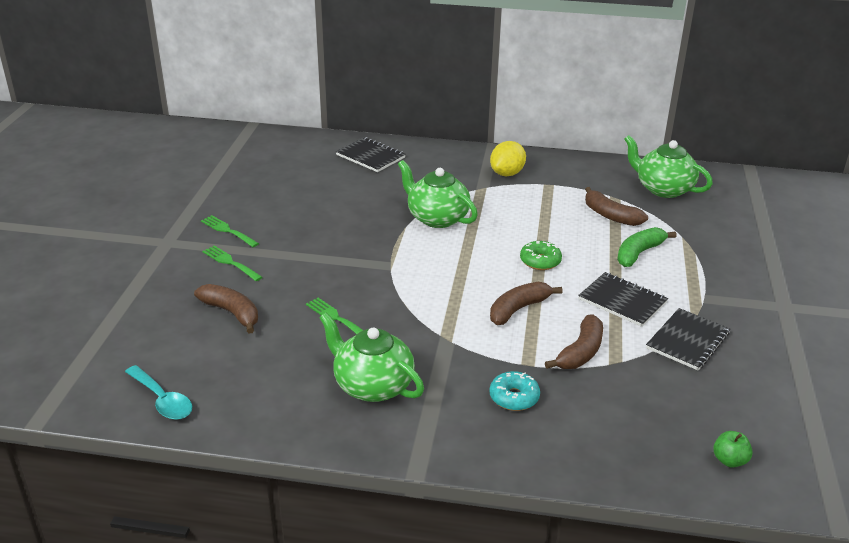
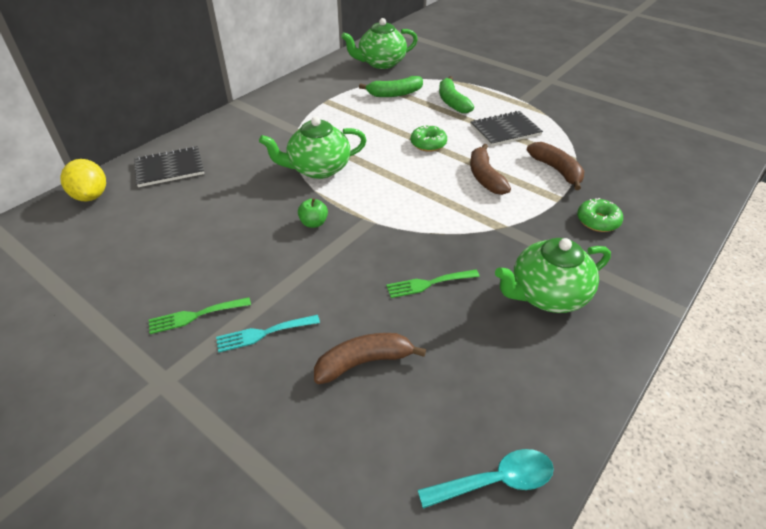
camera: 60 degrees left, 10 degrees up
green fork [202,245,263,281] -> turquoise fork [216,315,320,353]
turquoise donut [489,371,540,411] -> green donut [577,198,623,232]
yellow lemon [490,141,526,176] -> yellow lemon moved to [60,159,106,201]
brown banana [585,187,648,226] -> green banana [359,76,423,97]
black notebook [646,308,730,370] -> none
green apple [713,431,753,468] -> green apple moved to [298,198,328,228]

